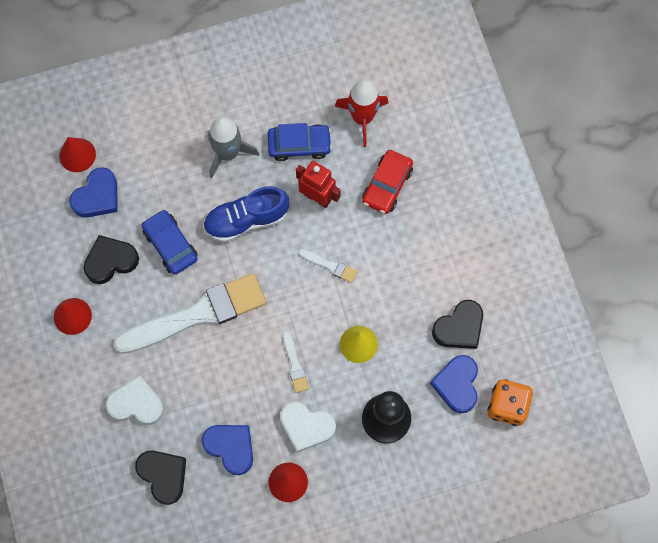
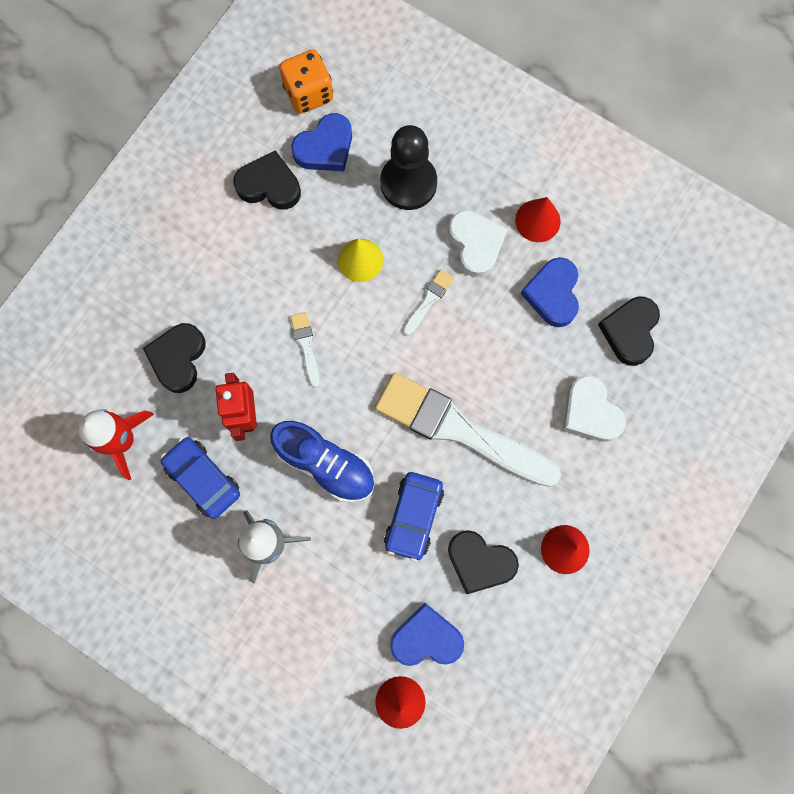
camera: 130 degrees left, 5 degrees up
red car [362,150,413,214] -> black heart [143,323,206,393]

